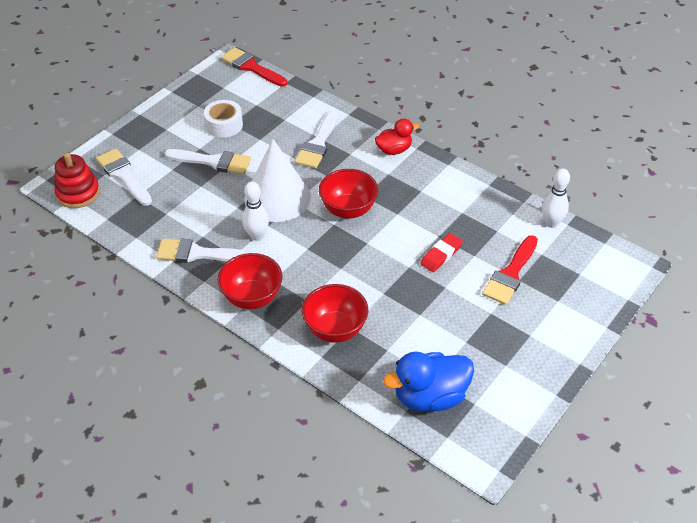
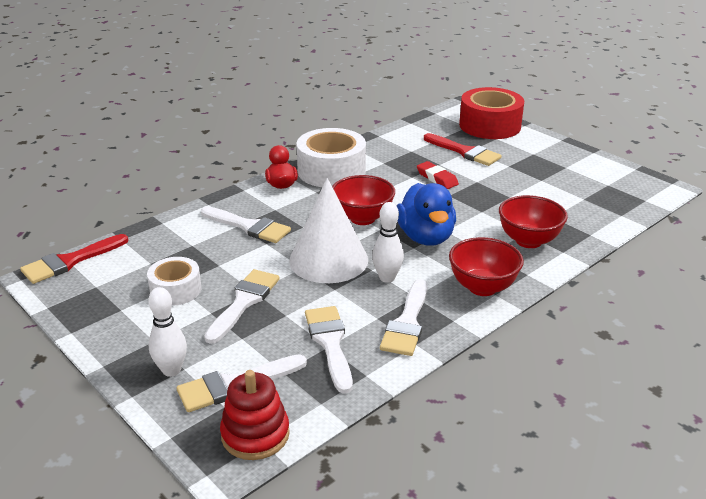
camera: 80 degrees left, 15 degrees down
blue duck [383,352,474,412] -> blue duck moved to [397,183,456,246]
white bowling pin [542,169,570,228] -> white bowling pin moved to [148,287,187,377]
none -> white tape [296,128,366,187]
none -> white brush [305,306,353,394]
none -> red tape [459,87,524,139]

